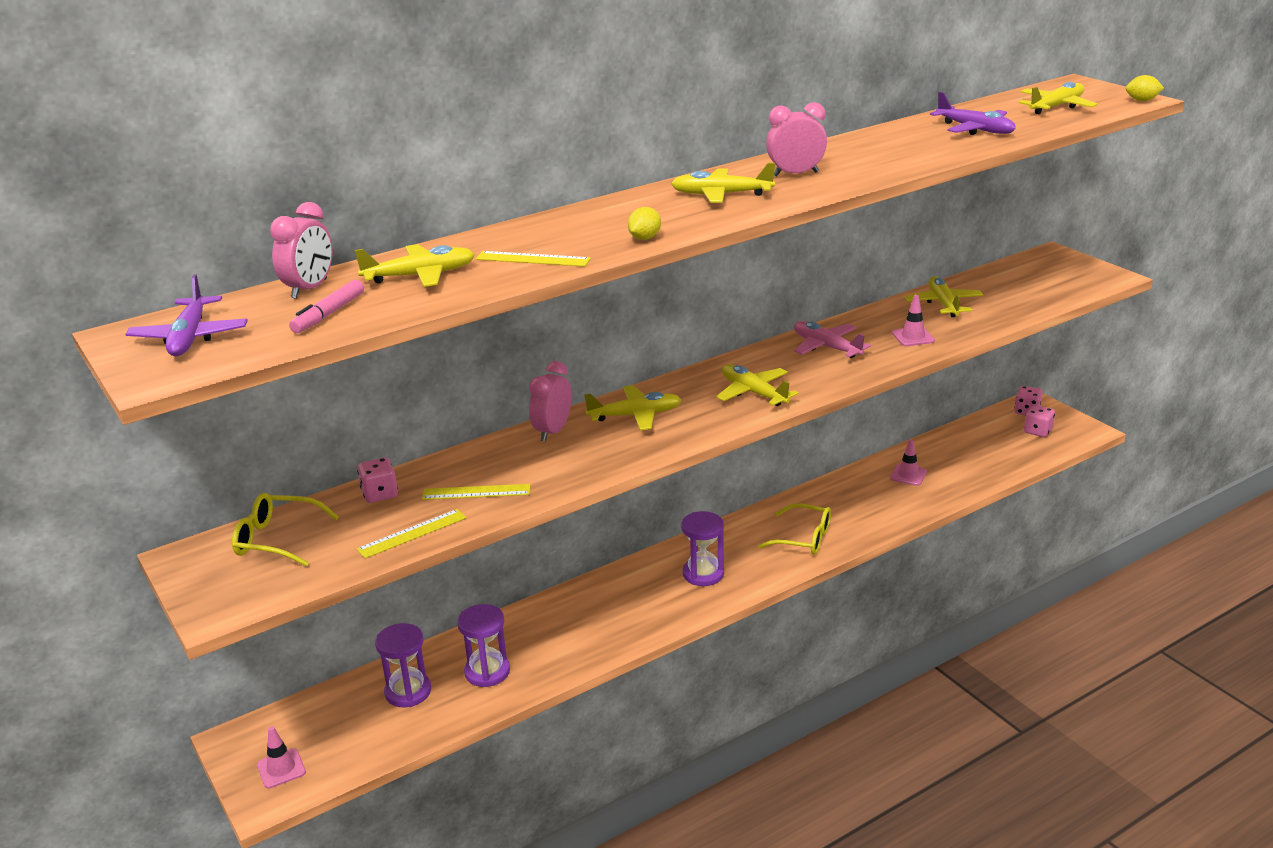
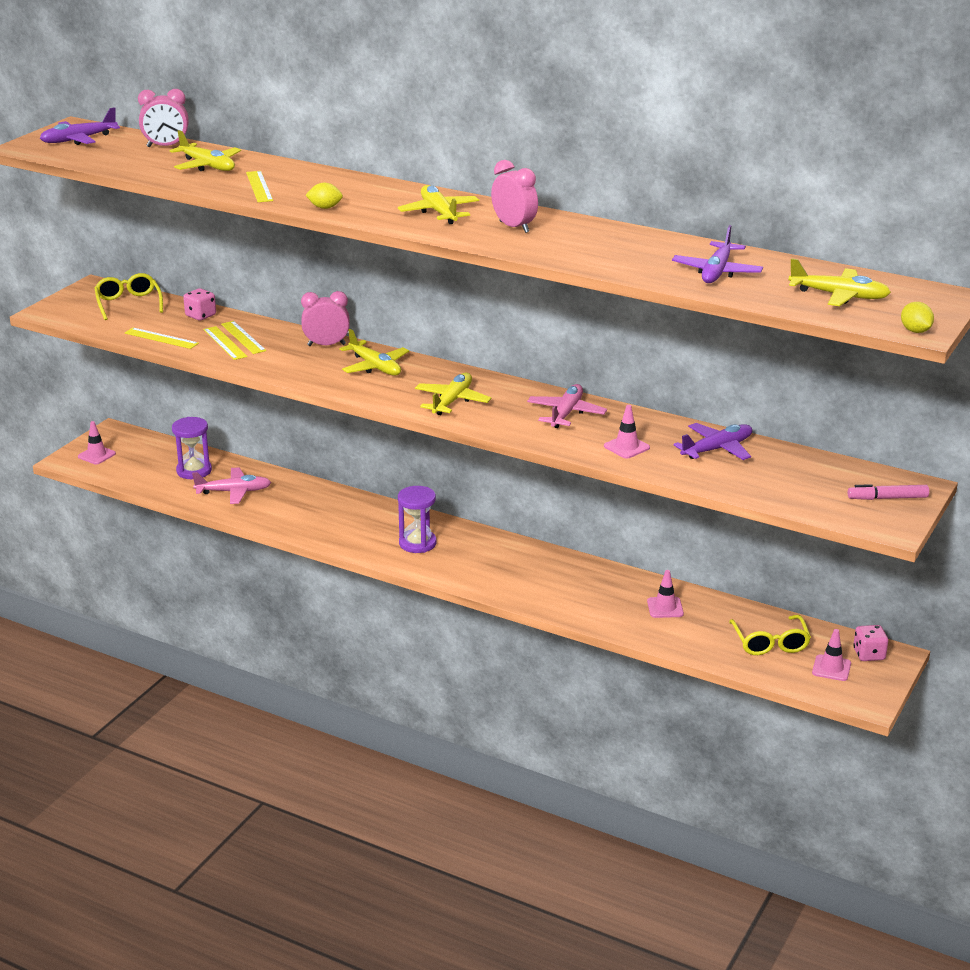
camera: 60 degrees right, 0 degrees up
pink marker [289,280,364,333] -> pink marker moved to [848,484,929,500]
purple hourglass [457,604,510,687] -> pink plane [192,467,271,504]
yellow glasses [758,503,831,555] -> yellow glasses moved to [729,615,811,655]
yellow plane [904,276,983,317] -> purple plane [674,423,752,460]
pink dice [1024,405,1055,437] -> pink traffic cone [812,629,851,681]
none -> yellow ruler [221,321,266,354]

